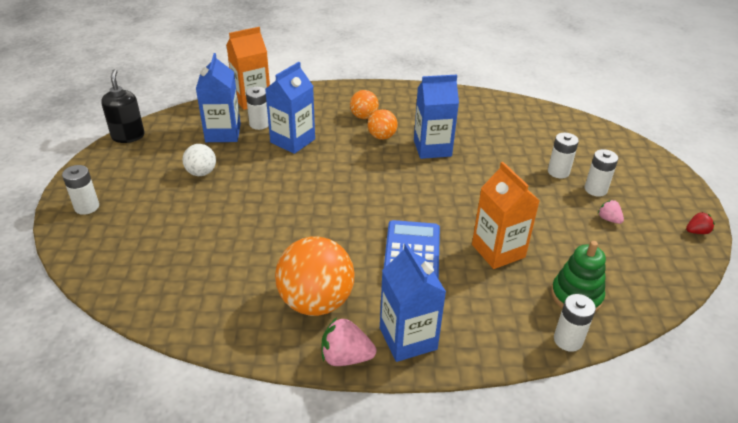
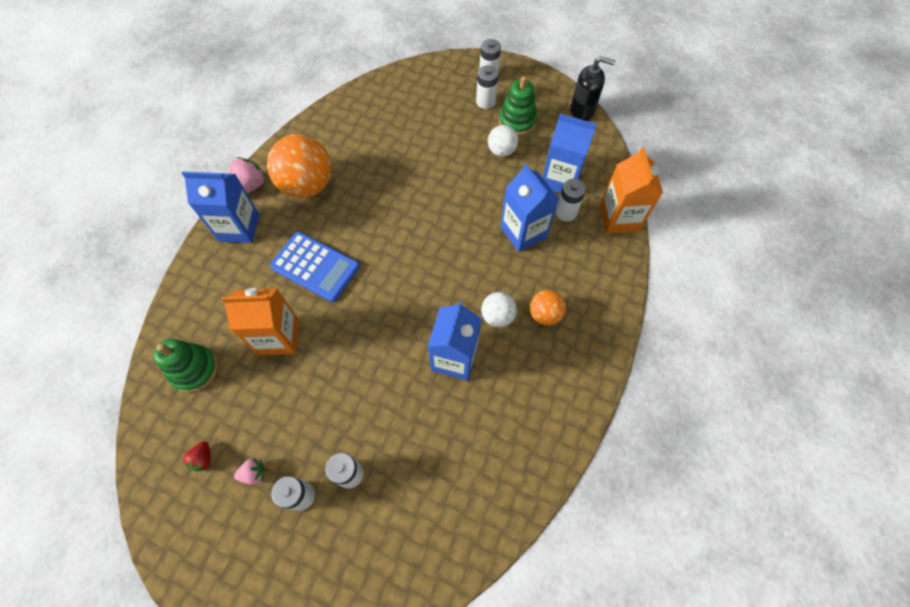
camera: 115 degrees right, 25 degrees up
orange ball [368,109,398,140] -> white ball [481,292,517,327]
white battery [554,294,596,352] -> white battery moved to [476,65,498,109]
red strawberry [686,212,715,234] -> red strawberry moved to [182,441,211,471]
none -> green stacking toy [499,76,537,136]

